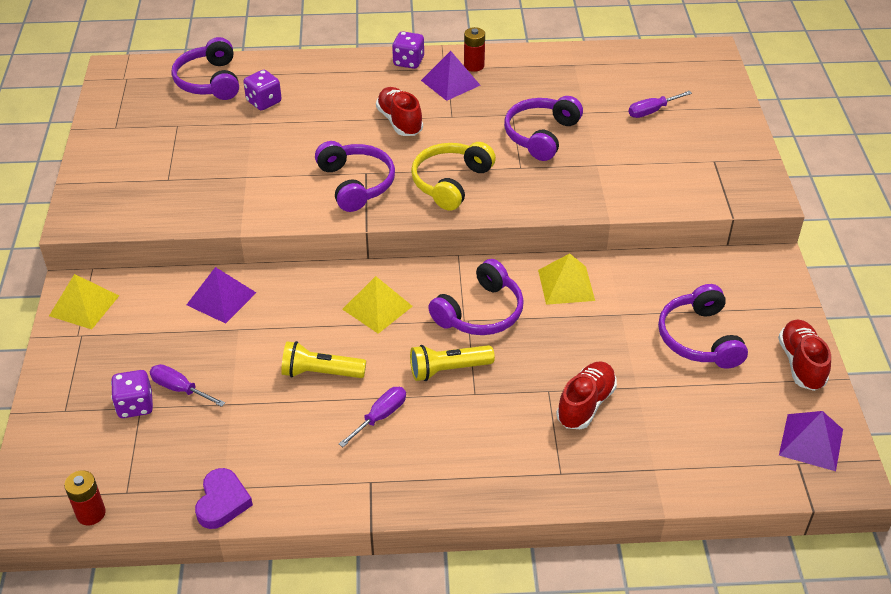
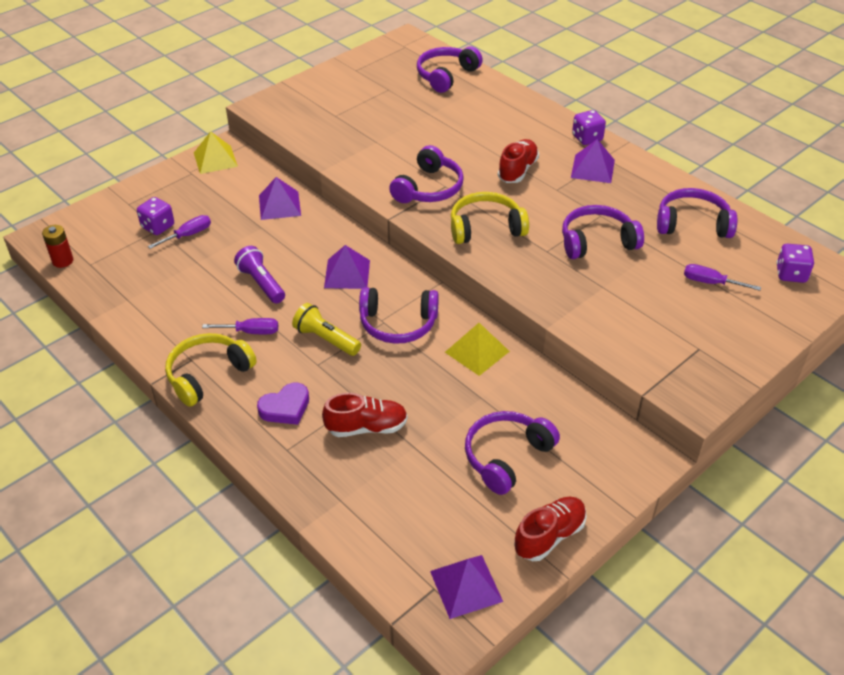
camera: 50 degrees right, 0 degrees up
purple screwdriver [150,364,225,407] -> purple screwdriver turned 60 degrees clockwise [148,215,211,249]
purple heart [195,468,253,529] -> purple heart moved to [257,383,309,425]
purple dice [243,70,282,110] -> purple dice moved to [776,243,814,283]
yellow flashlight [281,341,366,378] -> purple flashlight [234,246,285,303]
yellow pyramid [342,276,413,334] -> purple pyramid [324,245,370,289]
red battery [464,27,485,72] -> none
none -> yellow headphones [165,333,257,407]
none -> purple headphones [657,188,737,238]

